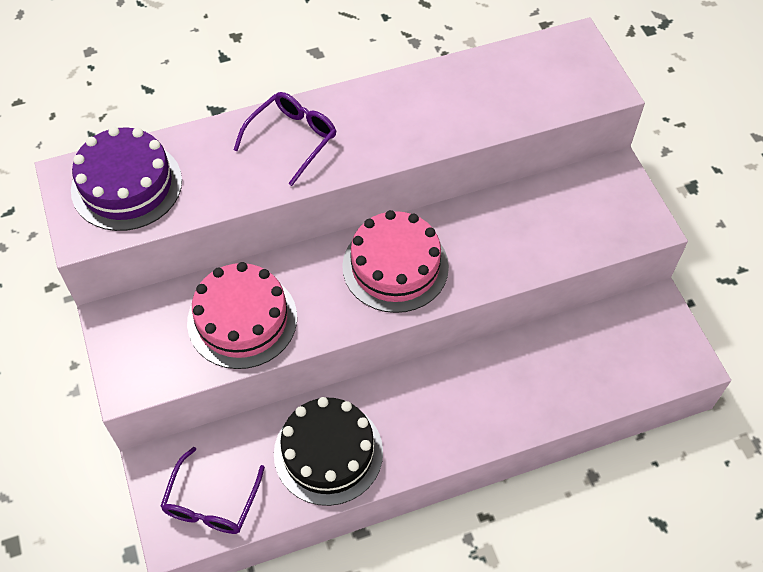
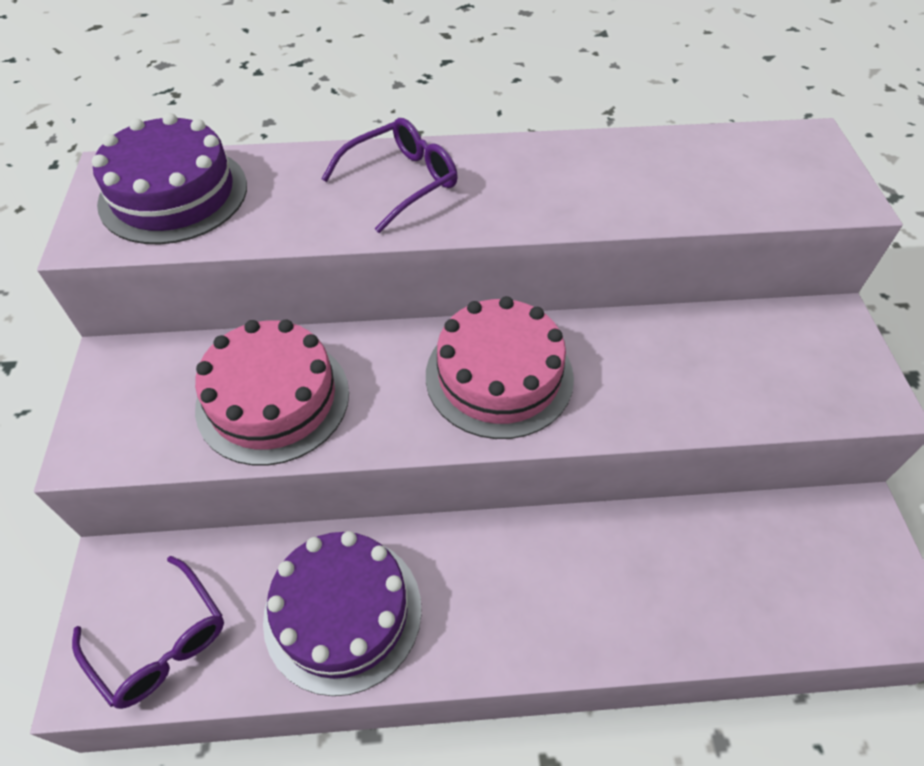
camera: 15 degrees right, 5 degrees down
purple glasses [160,447,265,534] -> purple glasses turned 75 degrees counterclockwise [72,556,224,709]
black cake [274,397,383,506] -> purple cake [263,531,422,696]

